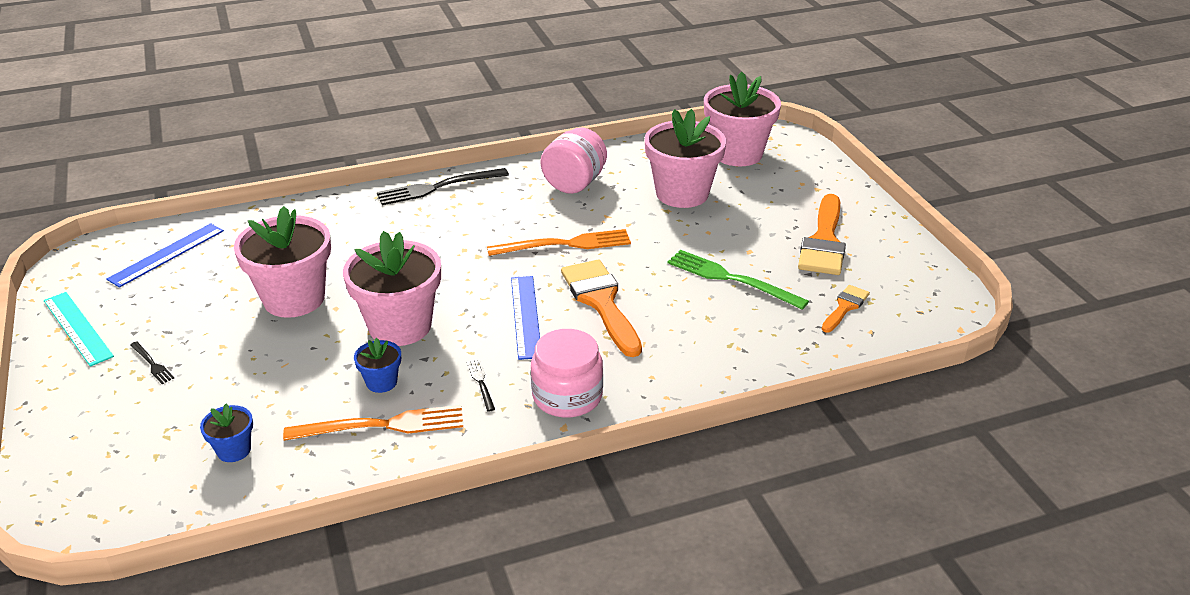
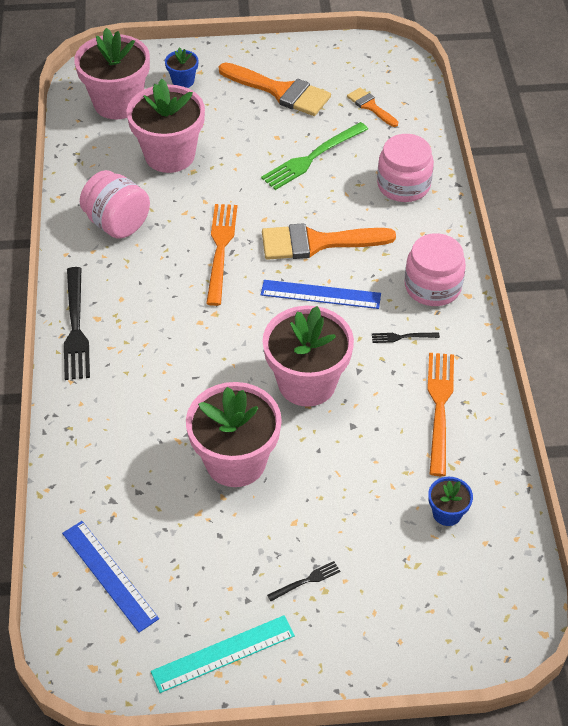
camera: 75 degrees left, 15 degrees up
blue flower pot [354,338,401,393] -> blue flower pot moved to [165,47,198,88]
none -> pink jar [377,134,434,202]

